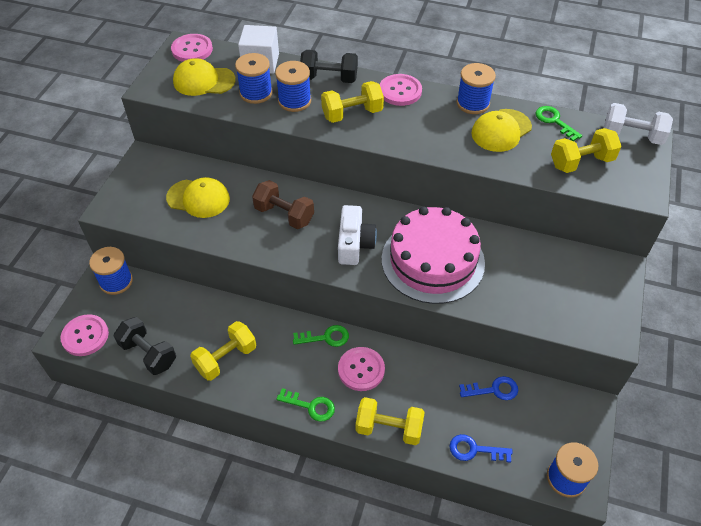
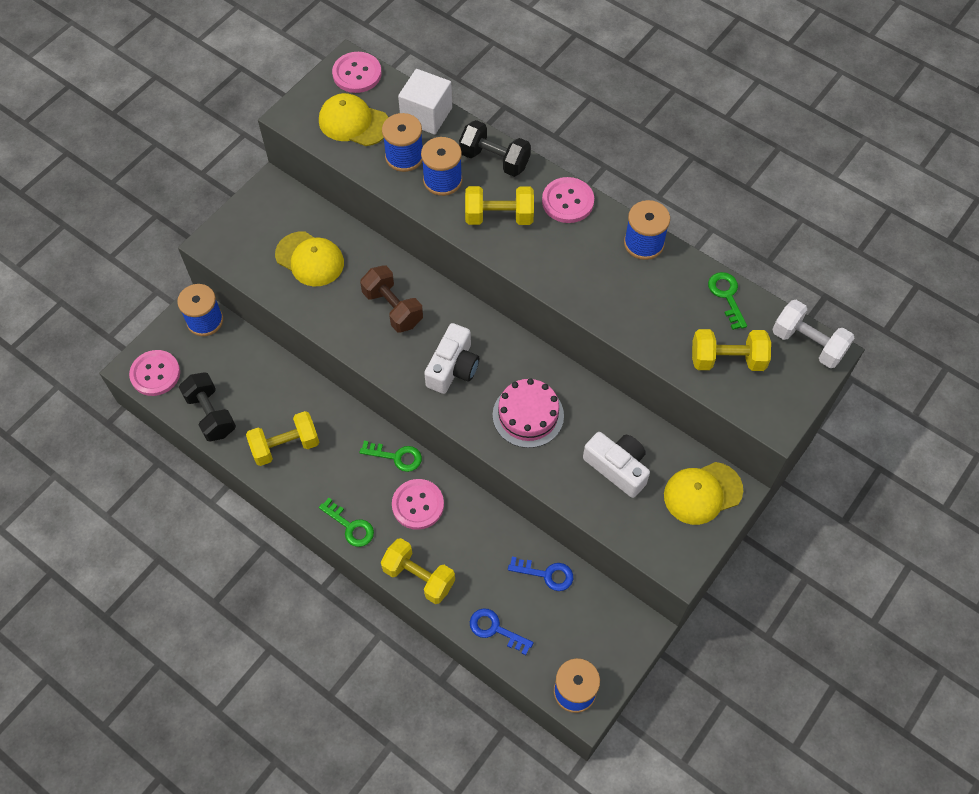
camera: 20 degrees right, 10 degrees up
pink cake [381,207,485,304] -> pink cake [493,378,564,448], size x0.60
yellow cap [471,109,532,152] -> yellow cap moved to [664,462,743,525]
none -> white camera [583,432,650,498]

